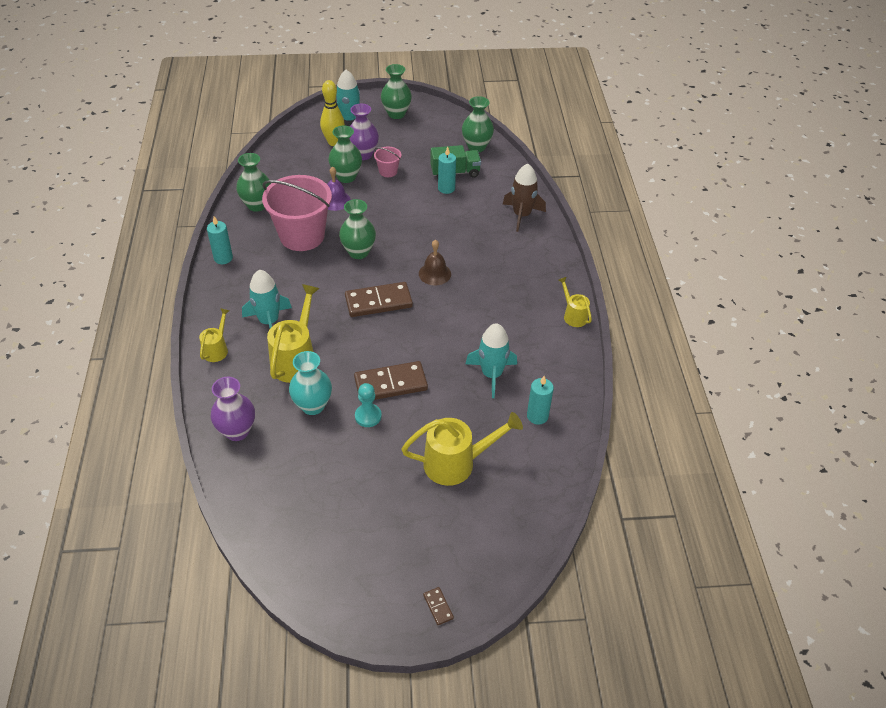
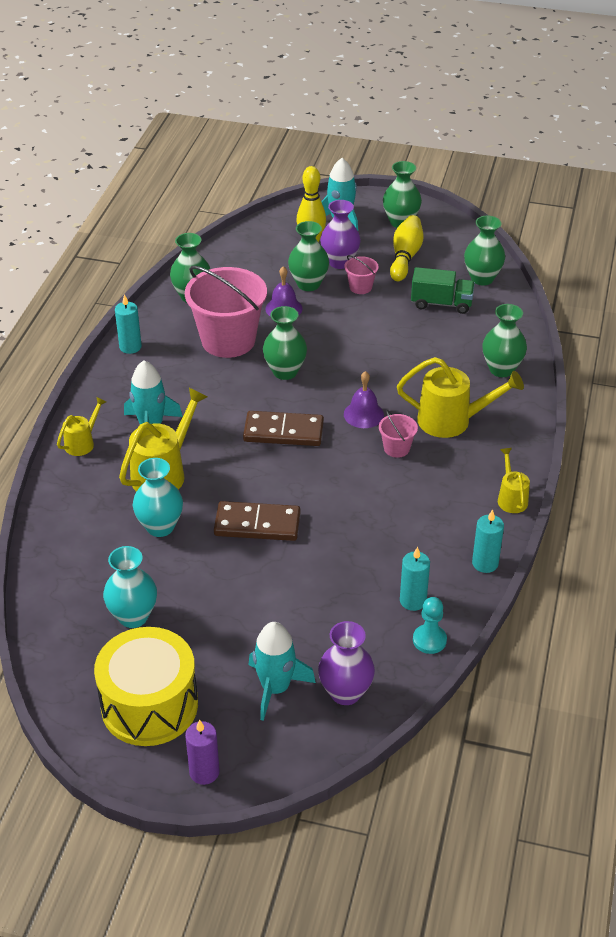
camera: 20 degrees right, 5 degrees down
purple vase [211,377,255,441] -> purple vase moved to [318,621,375,705]
turquoise pawn [355,383,382,427] -> turquoise pawn moved to [413,597,447,654]
yellow watering can [401,412,523,486] -> yellow watering can moved to [397,357,524,438]
brown bell [419,240,451,285] -> purple bell [344,371,384,428]
brown domino [423,587,454,625] -> purple candle [185,720,220,785]
turquoise candle [438,147,456,194] -> turquoise candle moved to [472,509,504,573]
turquoise rocket [465,323,517,398] -> turquoise rocket moved to [248,622,316,721]
brown rocket [502,163,546,232] -> green vase [483,304,527,377]
none -> yellow drum [94,627,198,746]
none -> turquoise vase [103,546,157,628]
none -> pink bucket [379,410,418,458]
none -> yellow bowling pin [390,215,424,281]

